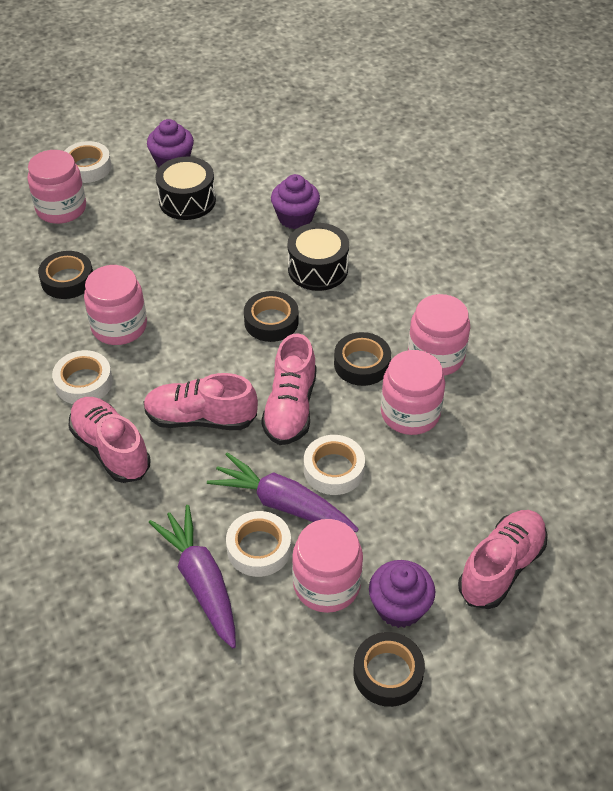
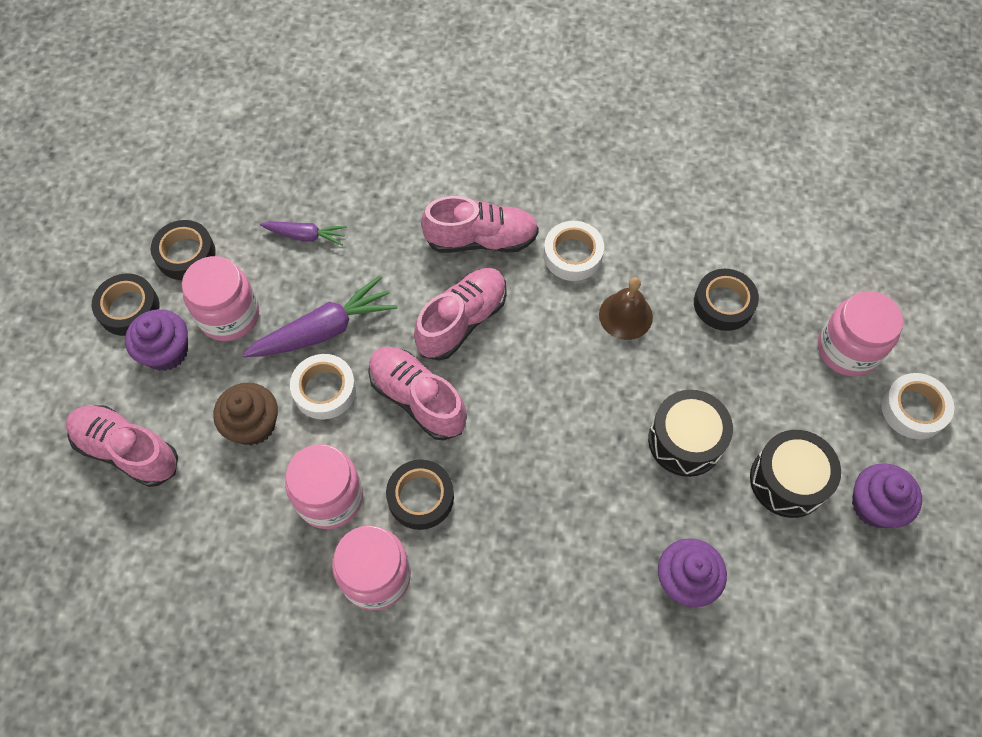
camera: 125 degrees right, 15 degrees up
pink jar [84,265,147,345] -> brown bell [599,277,653,340]
purple carrot [149,505,236,649] -> purple carrot [260,221,347,246], size x0.58
white tape [226,511,291,577] -> none
black tape [244,291,299,342] -> black tape moved to [151,220,216,280]
black drum [288,223,349,291] -> black drum moved to [648,390,733,477]
pink shoe [458,510,548,609] -> pink shoe turned 135 degrees clockwise [66,405,178,487]
none -> brown cupcake [213,382,278,446]

